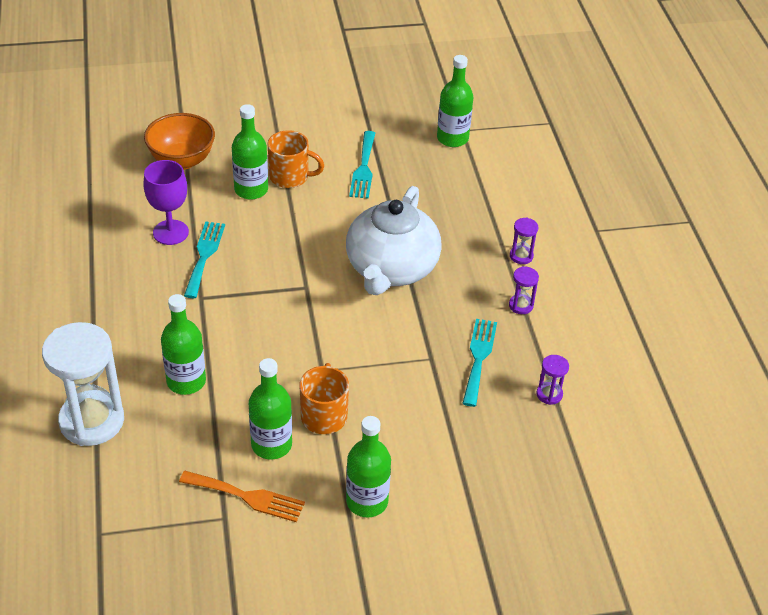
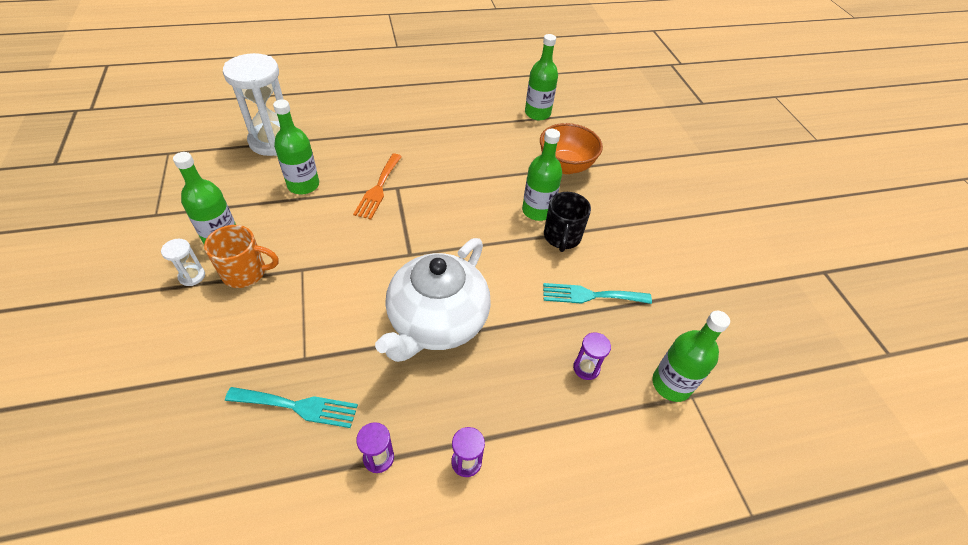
camera: 85 degrees right, 5 degrees up
purple goblet [143,160,189,245] -> none
orange fork [179,471,305,522] -> orange fork moved to [353,154,402,219]
turquoise fork [184,221,225,298] -> none
orange mug [267,130,324,188] -> black mug [544,192,591,252]
white teapot [346,186,442,295] -> white teapot turned 75 degrees counterclockwise [375,238,491,362]
green bottle [346,416,391,517] -> green bottle moved to [525,34,558,120]
purple hourglass [536,355,569,405] -> purple hourglass moved to [573,333,611,380]
none -> white hourglass [161,239,205,286]

